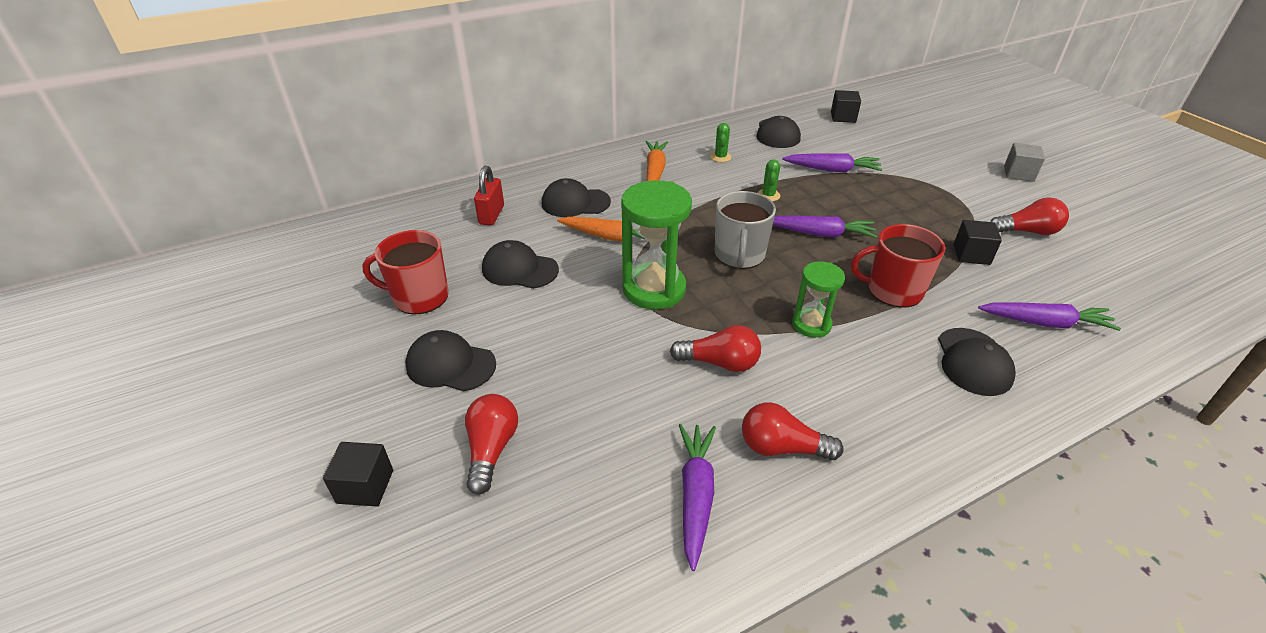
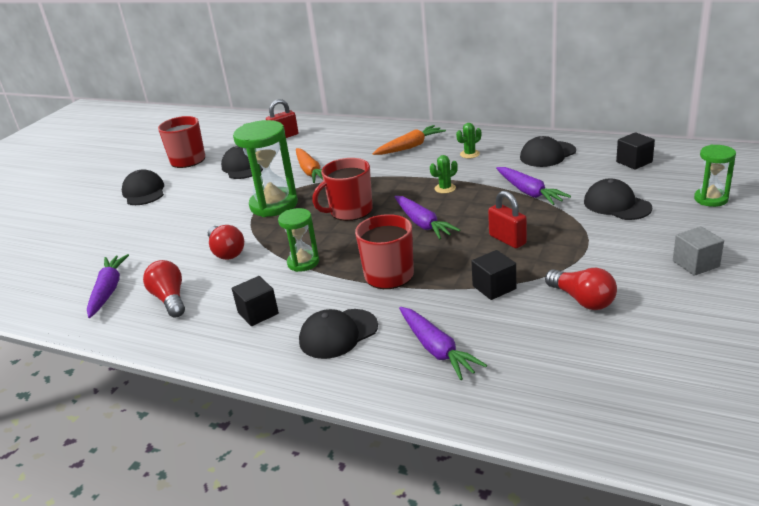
camera: 55 degrees right, 10 degrees down
black cube [323,442,393,507] -> black cube moved to [232,276,279,326]
red light bulb [465,394,518,495] -> none
black cap [542,178,611,217] -> black cap moved to [584,179,652,220]
purple carrot [679,424,716,571] -> purple carrot turned 60 degrees counterclockwise [87,254,129,318]
grey mug [715,191,776,269] -> red mug [312,158,373,221]
none -> red padlock [488,191,527,248]
none -> green hourglass [694,144,736,207]

